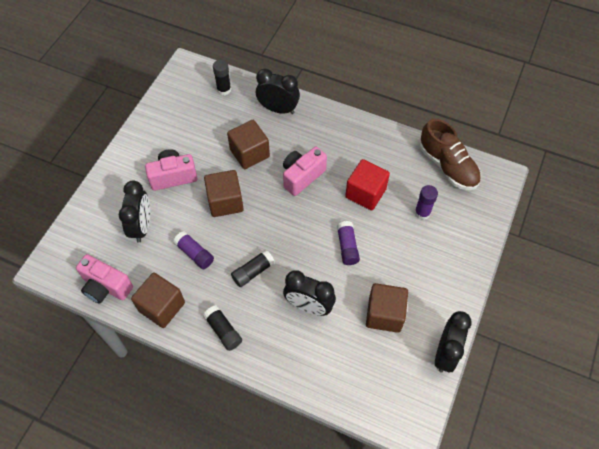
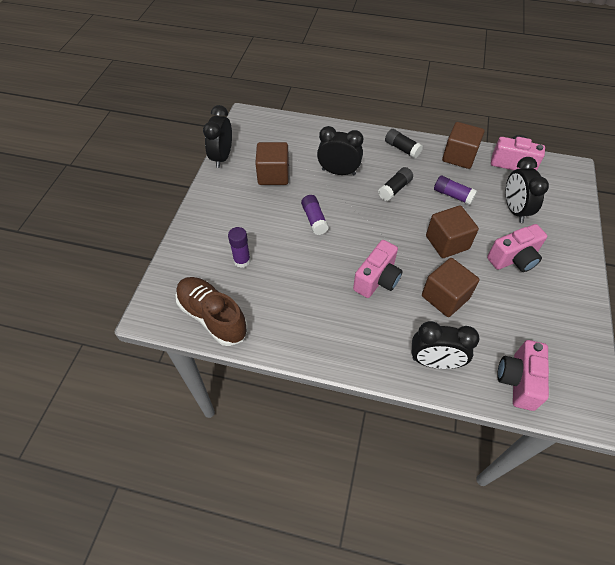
camera: 170 degrees right, 5 degrees down
black glue stick [213,60,231,95] -> pink camera [497,340,549,411]
red cube [345,159,390,210] -> none

